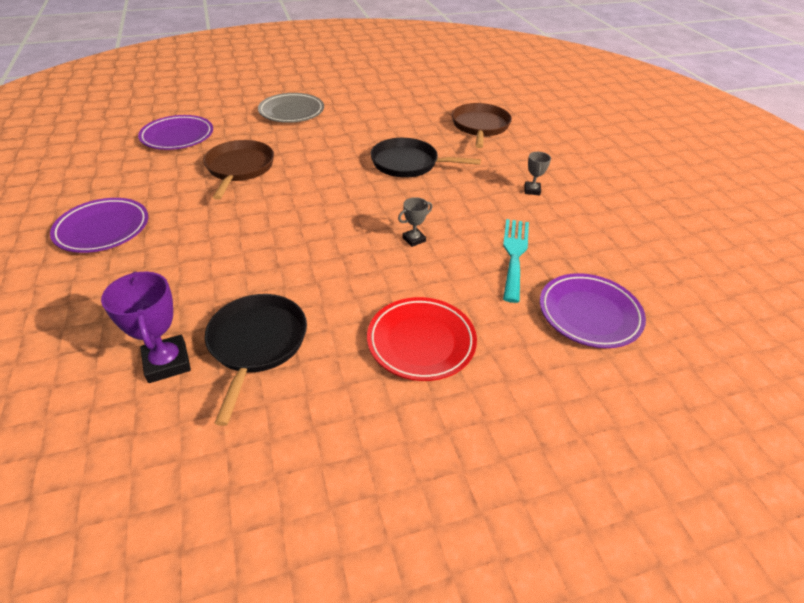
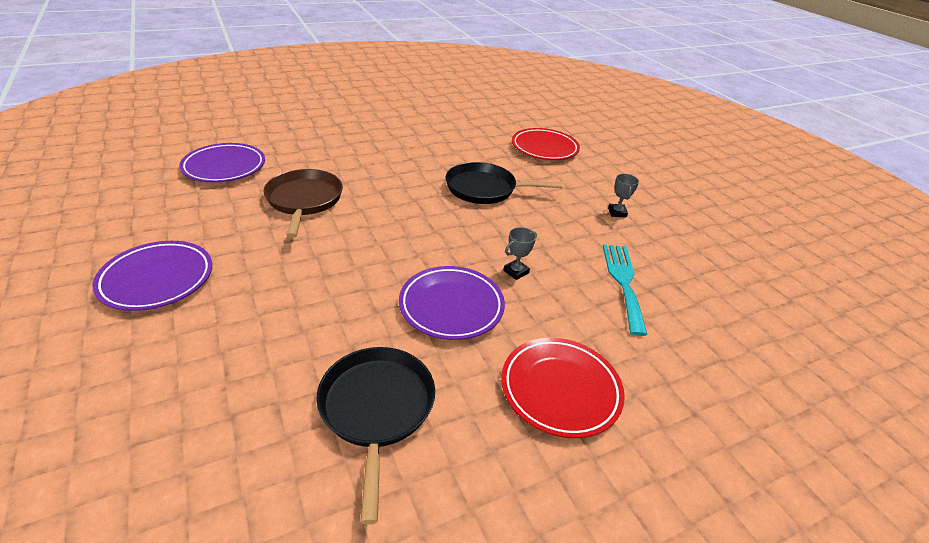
camera: 10 degrees left, 5 degrees down
purple trophy [101,271,191,383] -> none
grey plate [258,93,324,123] -> none
brown pan [452,103,512,148] -> red plate [512,128,580,160]
purple plate [540,273,646,348] -> purple plate moved to [399,266,505,340]

